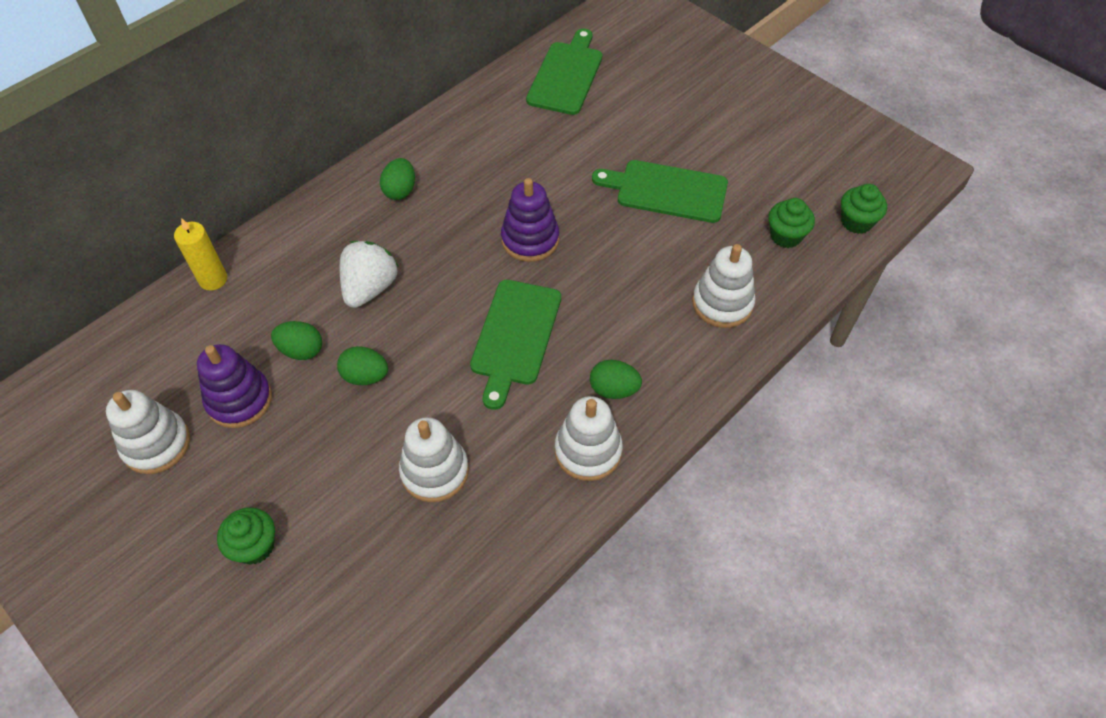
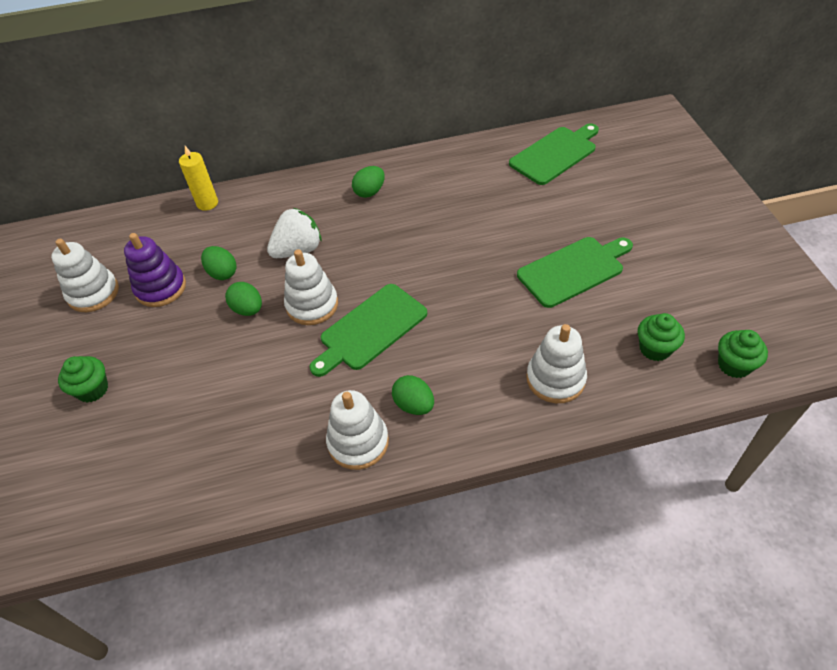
camera: 35 degrees right, 5 degrees down
white stacking toy [399,417,469,502] -> white stacking toy moved to [284,249,338,325]
purple stacking toy [501,178,559,262] -> none
green cutting board [592,160,728,223] -> green cutting board turned 105 degrees clockwise [517,237,633,308]

